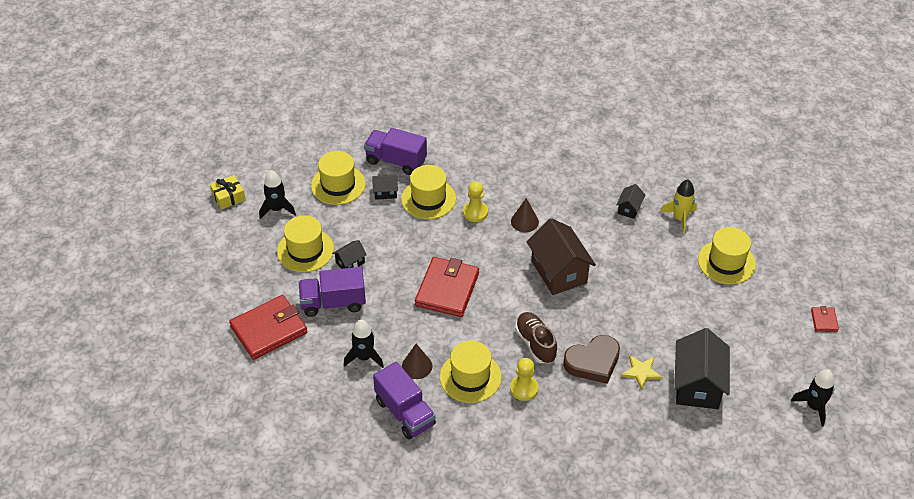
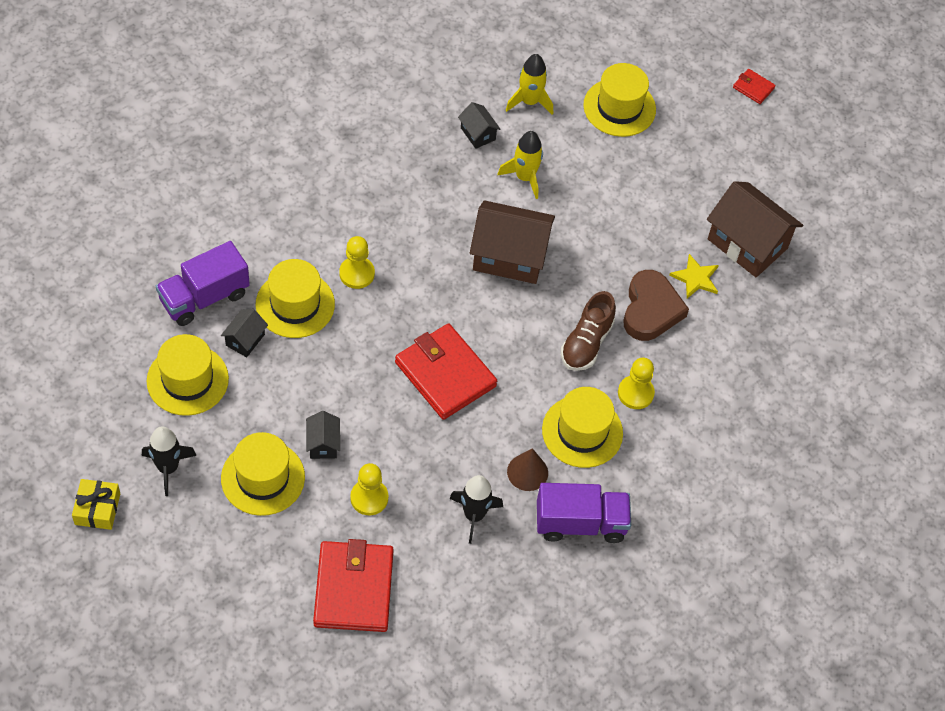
camera: 60 degrees left, 10 degrees up
purple truck [298,267,366,317] -> yellow pawn [350,463,388,515]
brown cone [511,198,539,232] -> none
brown shoe [515,312,557,363] -> brown shoe turned 75 degrees counterclockwise [561,291,616,371]
black house [674,328,730,409] -> brown house [707,181,803,277]
black rocket [791,369,835,427] -> none
none -> yellow rocket [497,131,543,199]

